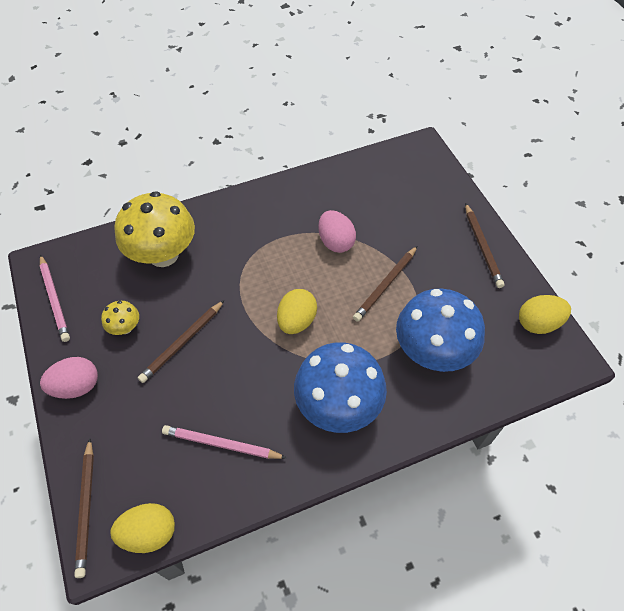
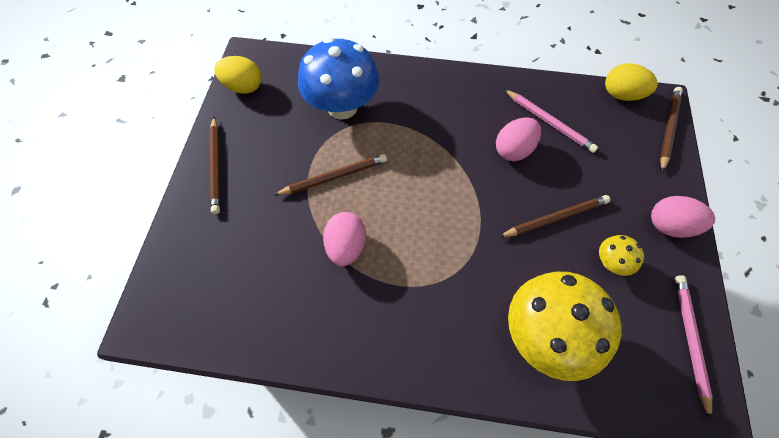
camera: 150 degrees left, 5 degrees up
yellow egg [277,289,317,334] -> none
blue mushroom [294,342,387,433] -> none
brown pencil [465,203,505,288] -> brown pencil turned 150 degrees clockwise [210,117,220,214]
none -> pink egg [496,117,541,161]

